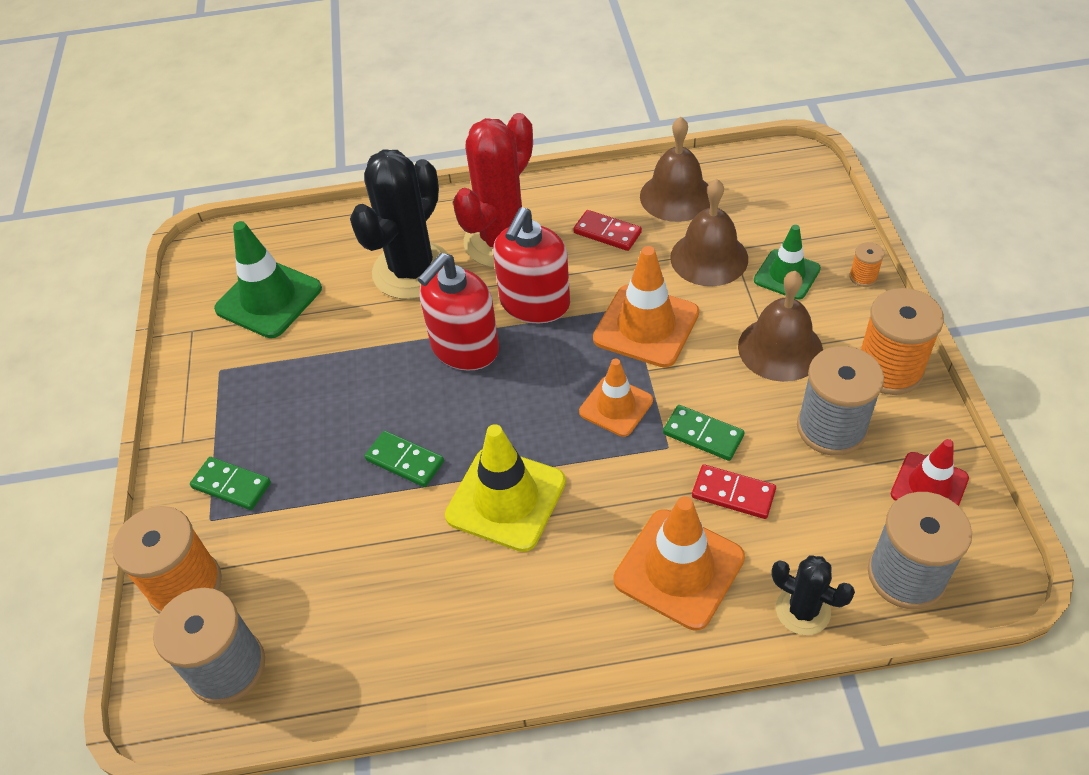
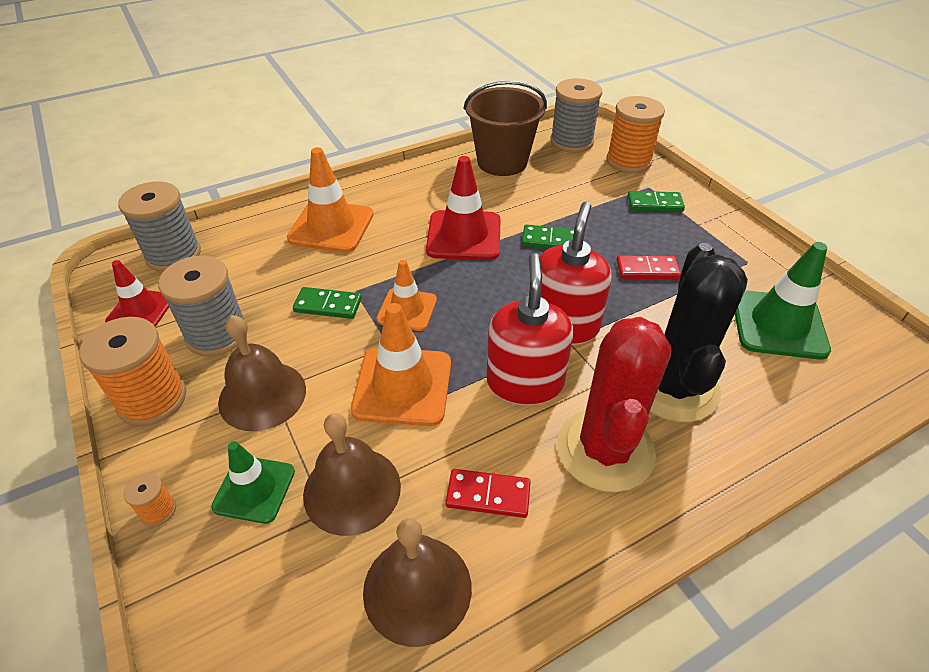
camera: 155 degrees right, 5 degrees down
yellow traffic cone [445,424,566,552] -> red traffic cone [426,156,501,260]
red domino [692,464,776,519] -> red domino moved to [616,255,681,280]
black cactus [771,555,855,635] -> none
none -> brown bucket [464,81,547,176]

